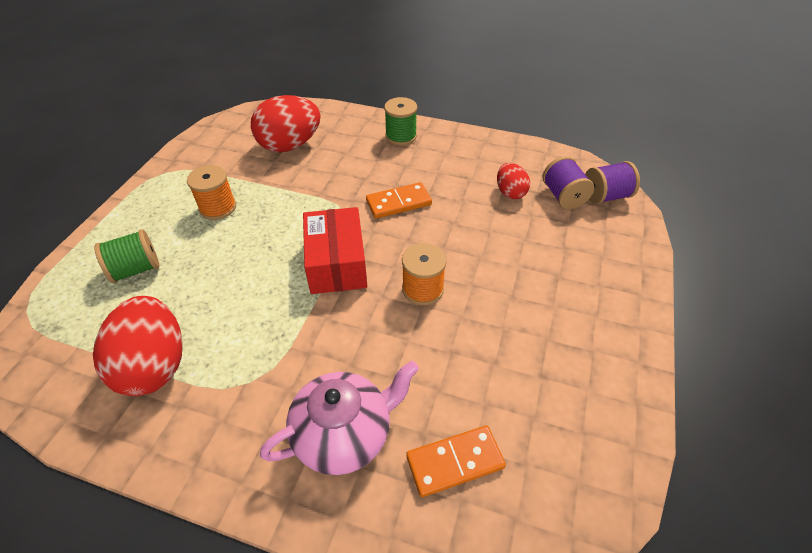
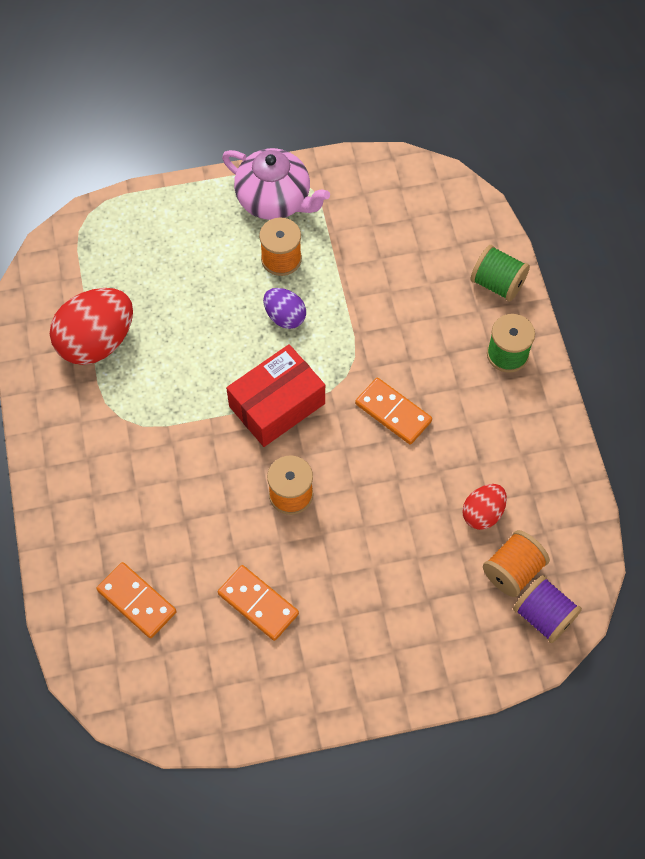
camera: 60 degrees right, 15 degrees up
green spool [94,229,159,283] -> green spool moved to [470,245,530,302]
red egg [251,95,321,152] -> none
pink teapot [260,361,419,475] -> pink teapot moved to [222,148,330,220]
purple spool [543,156,594,209] -> orange spool [483,530,550,597]
none -> orange domino [218,565,299,641]
none -> purple egg [263,288,306,329]

